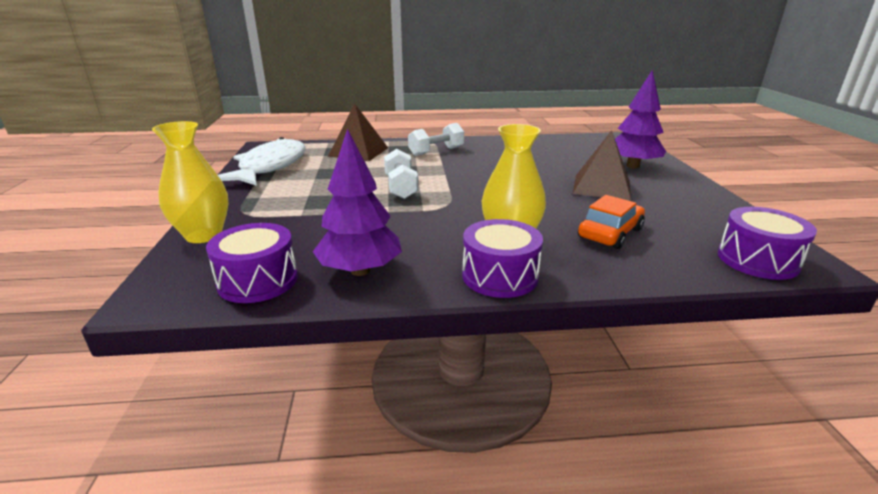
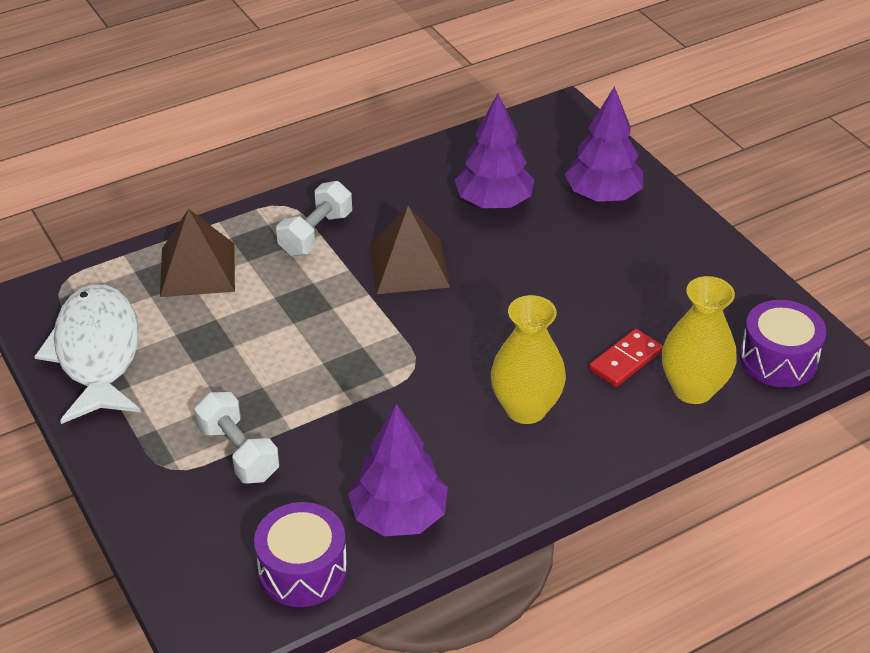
camera: 25 degrees left, 15 degrees up
yellow vase [152,121,228,243] -> yellow vase moved to [662,276,737,404]
white dumbbell [384,149,418,199] -> white dumbbell moved to [195,392,279,483]
purple drum [462,219,543,298] -> none
brown pyramid [573,130,631,200] -> brown pyramid moved to [369,206,450,294]
orange car [578,195,645,249] -> red domino [589,329,663,387]
none -> purple tree [455,94,534,209]

